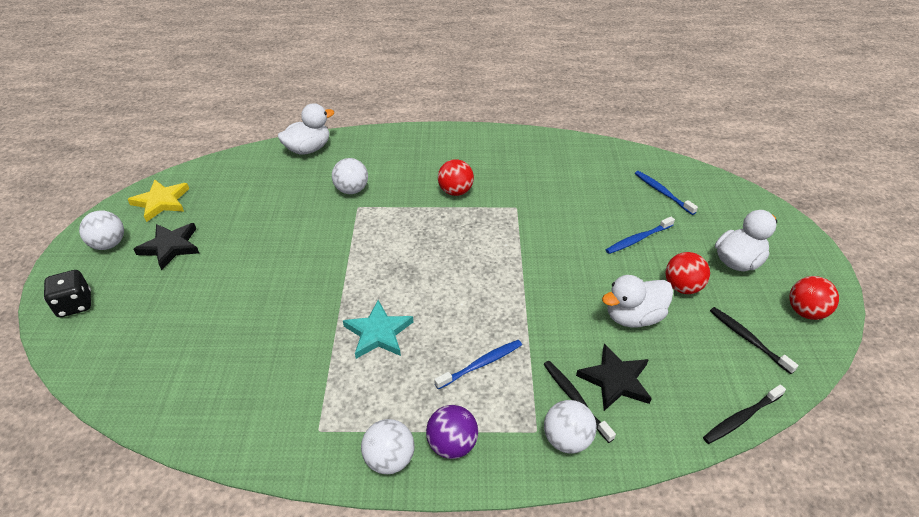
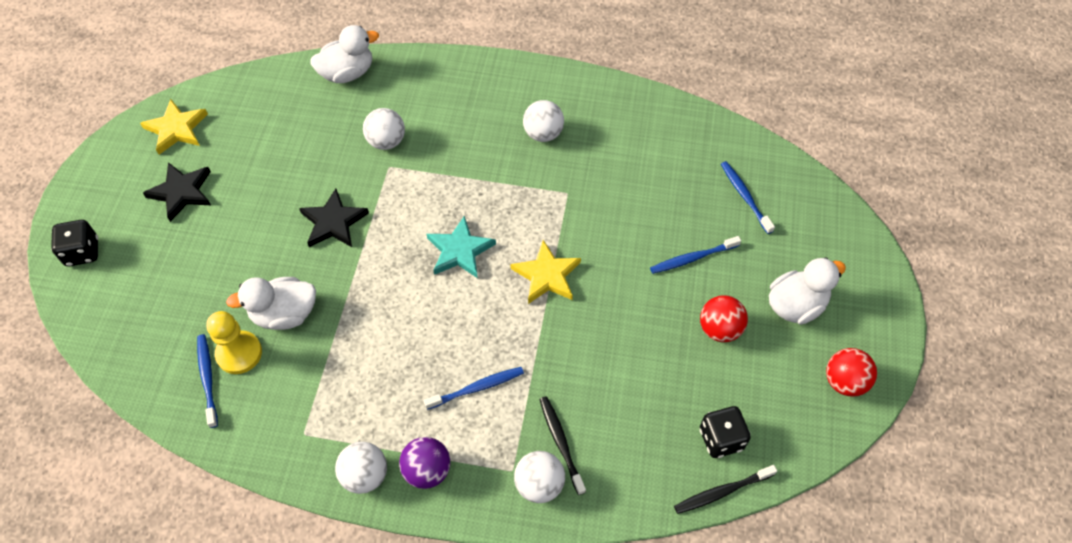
camera: 10 degrees right, 15 degrees up
white ball [79,211,124,250] -> white ball moved to [523,100,564,142]
turquoise star [343,300,413,359] -> turquoise star moved to [427,216,496,278]
red ball [438,159,474,196] -> none
black star [576,343,652,411] -> black star moved to [299,189,369,247]
white duck [602,275,673,328] -> white duck moved to [226,277,316,330]
black toothbrush [710,307,798,374] -> none
none -> blue toothbrush [197,334,218,428]
none -> yellow pawn [206,311,262,374]
none -> yellow star [510,240,581,304]
none -> black dice [700,406,751,458]

